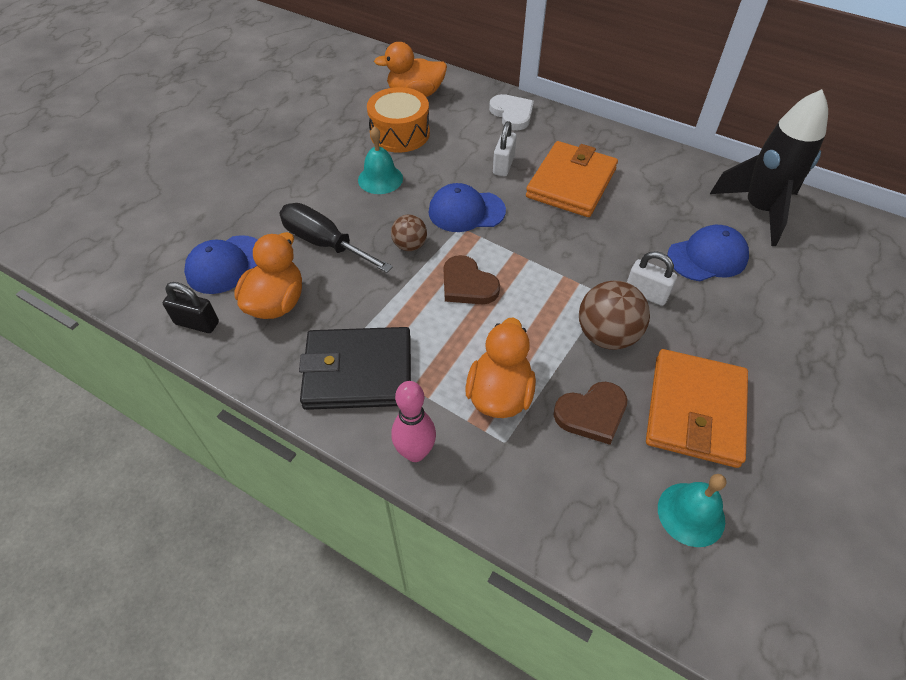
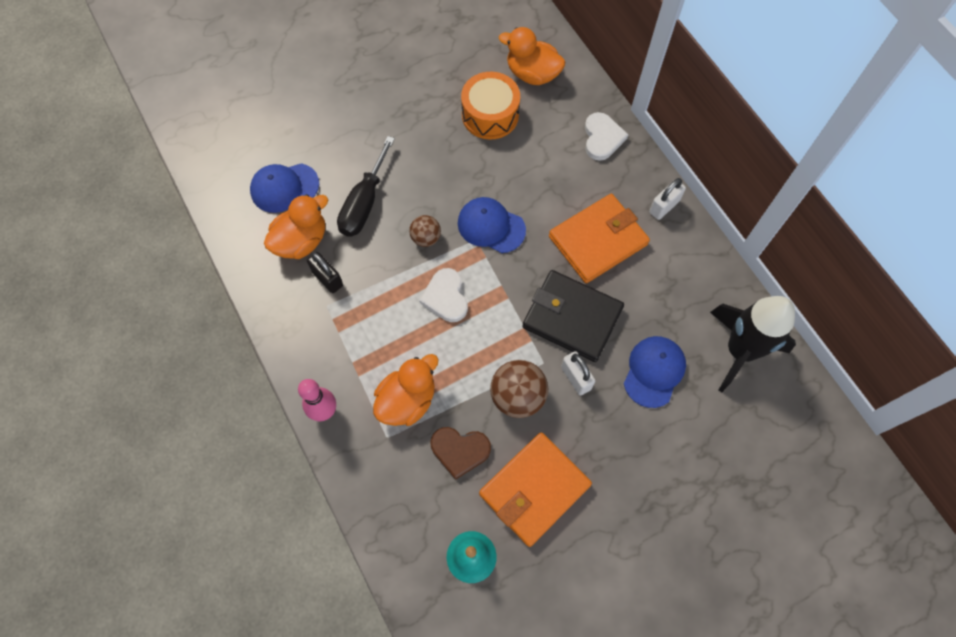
camera: 30 degrees right, 15 degrees up
black padlock [163,282,219,333] -> black padlock moved to [307,252,343,293]
black screwdriver [279,203,393,273] -> black screwdriver turned 135 degrees counterclockwise [337,136,395,237]
black wallet [299,327,411,410] -> black wallet moved to [522,270,624,362]
turquoise bell [358,126,403,194] -> none
brown heart [444,255,500,304] -> white heart [419,268,468,322]
white padlock [493,121,517,177] -> white padlock moved to [649,178,686,220]
blue cap [667,225,749,281] -> blue cap turned 75 degrees counterclockwise [624,336,686,408]

